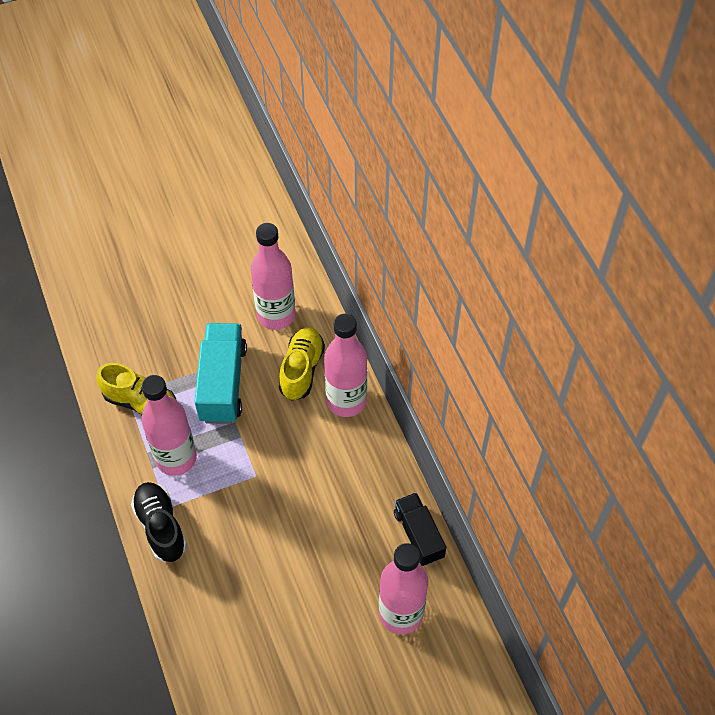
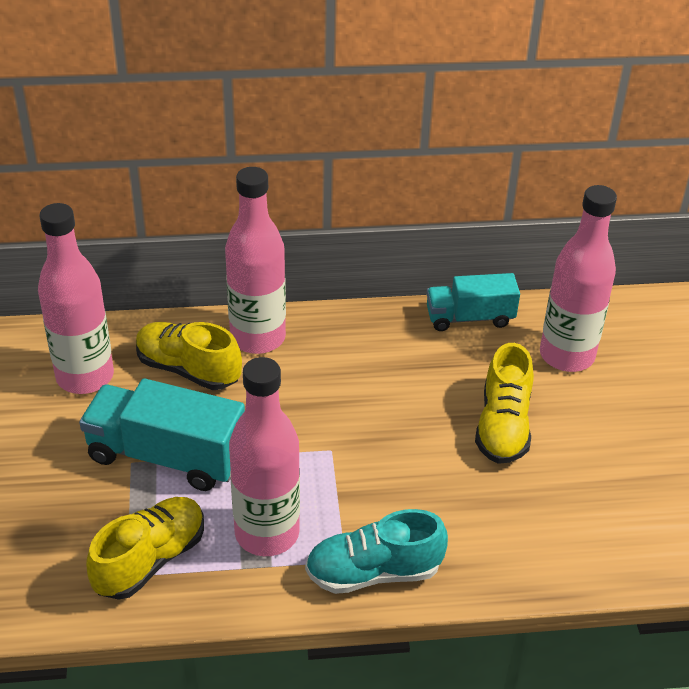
camera: 75 degrees left, 15 degrees down
black shoe [131,482,187,562] -> turquoise shoe [305,509,448,594]
black truck [394,492,446,566] -> turquoise truck [427,273,520,331]
none -> yellow shoe [475,343,534,464]

